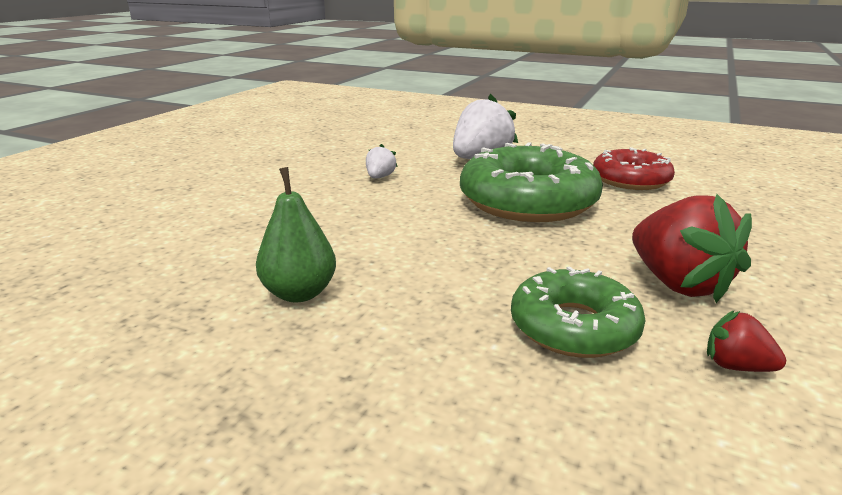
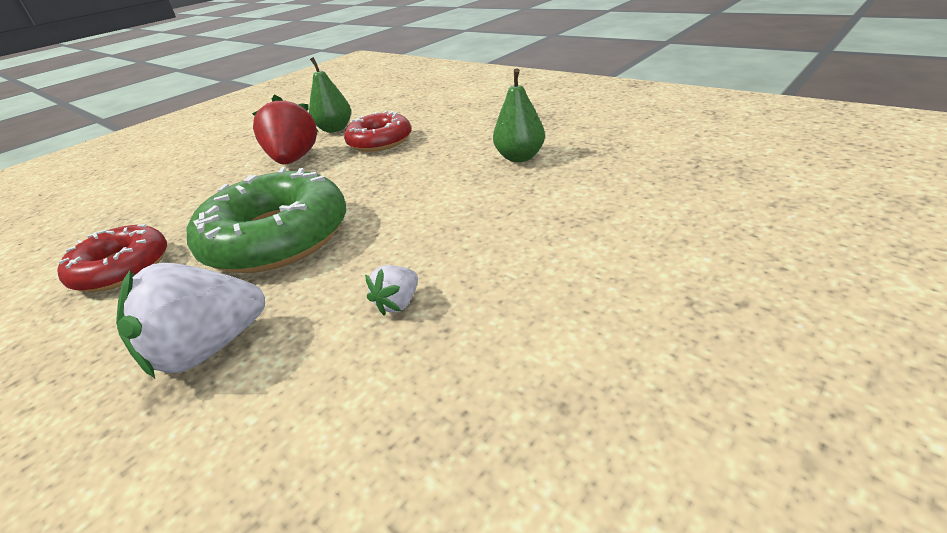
camera: 160 degrees left, 10 degrees up
green donut [511,266,646,358] -> red donut [344,111,411,152]
red strawberry [707,311,786,372] -> green pear [309,57,351,133]

